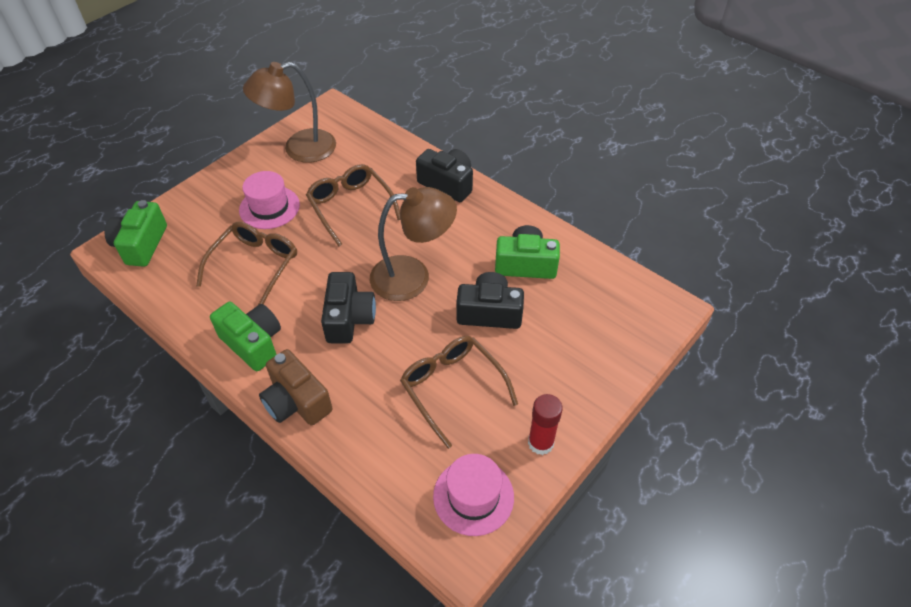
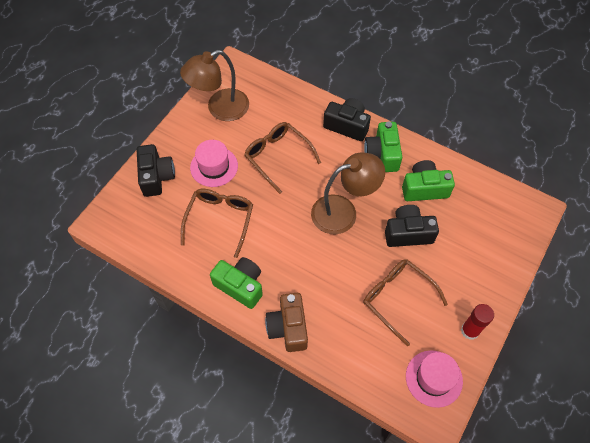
camera: 10 degrees left, 10 degrees up
green camera [104,200,167,267] -> green camera moved to [364,121,402,172]
brown camera [259,349,333,425] -> brown camera turned 45 degrees clockwise [265,293,308,352]
black camera [321,272,376,343] -> black camera moved to [137,144,175,197]

